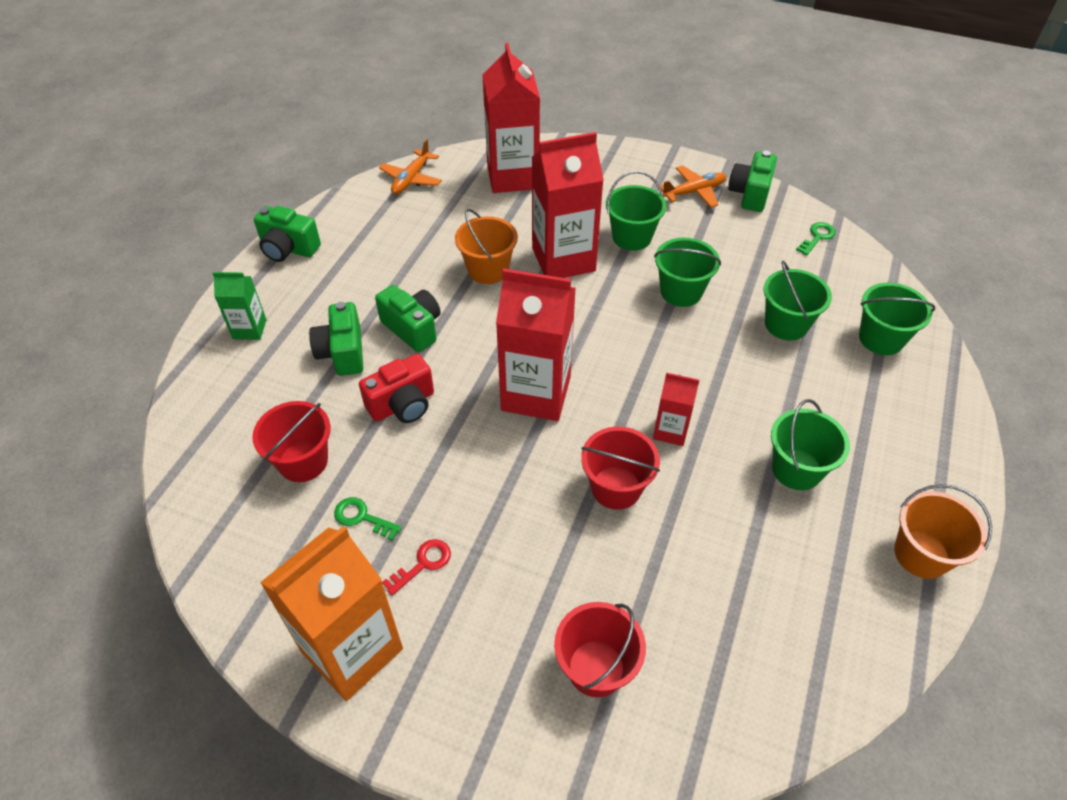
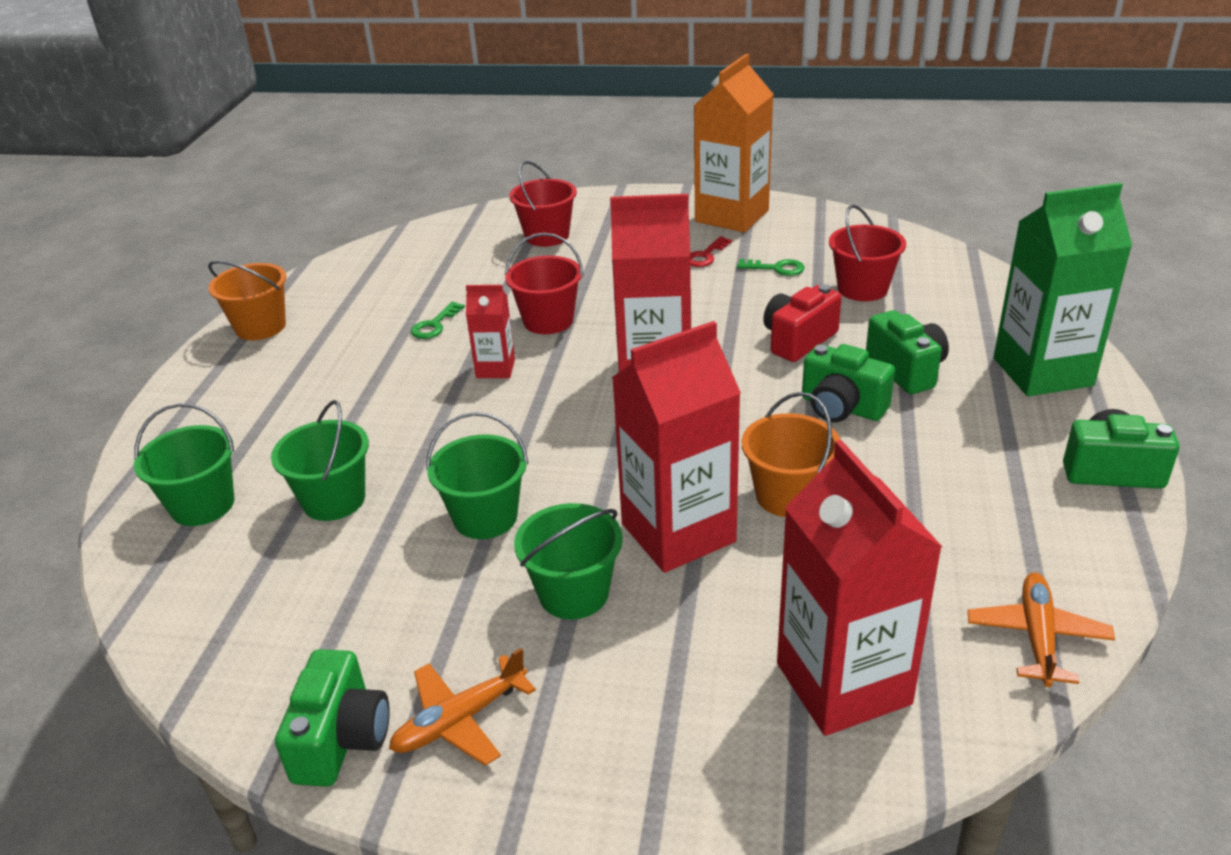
camera: 170 degrees right, 15 degrees down
green carton [212,272,266,340] -> green carton [993,183,1132,396], size x1.97
green bucket [771,399,850,490] -> none
green key [796,222,836,255] -> green key moved to [411,302,465,339]

